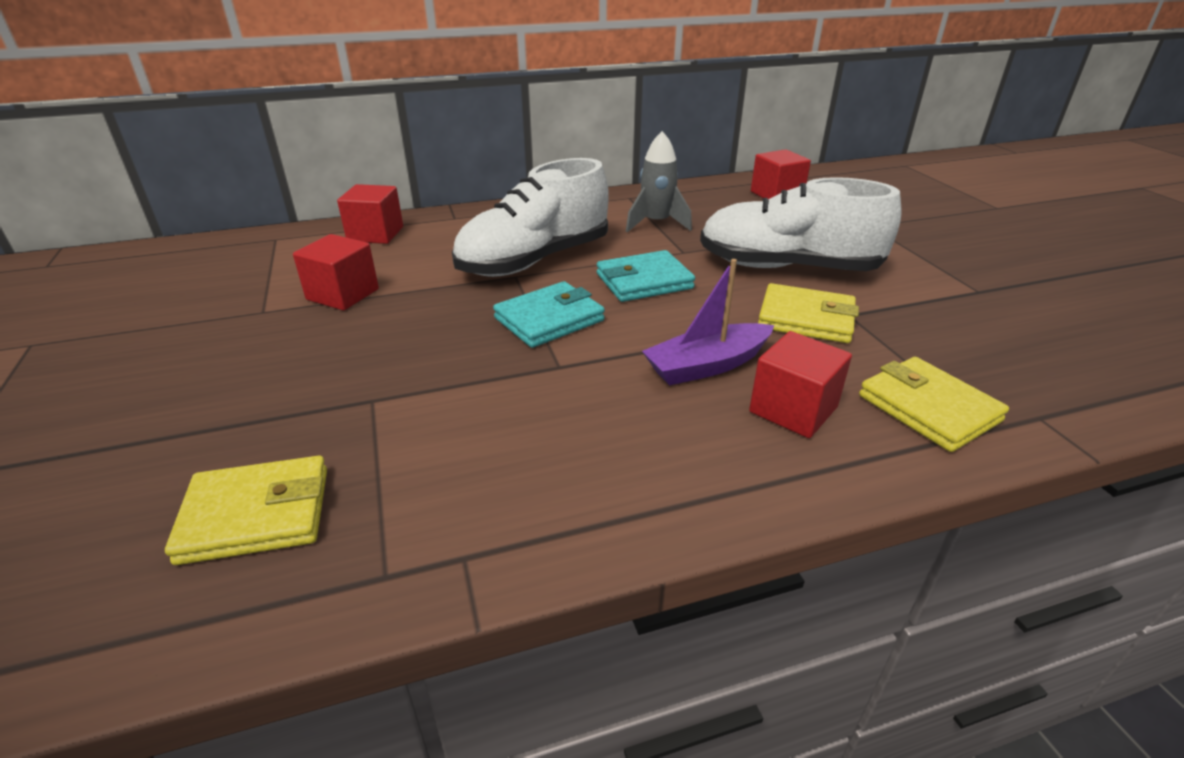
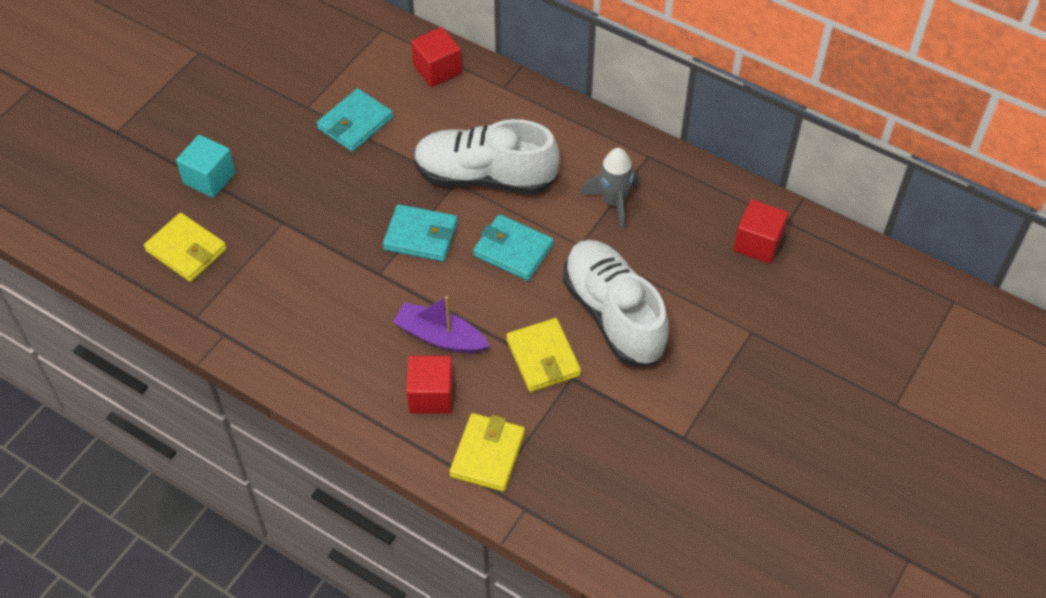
camera: 50 degrees right, 20 degrees up
red cube [293,234,379,310] -> turquoise wallet [317,88,393,152]
none -> turquoise cube [176,135,236,198]

